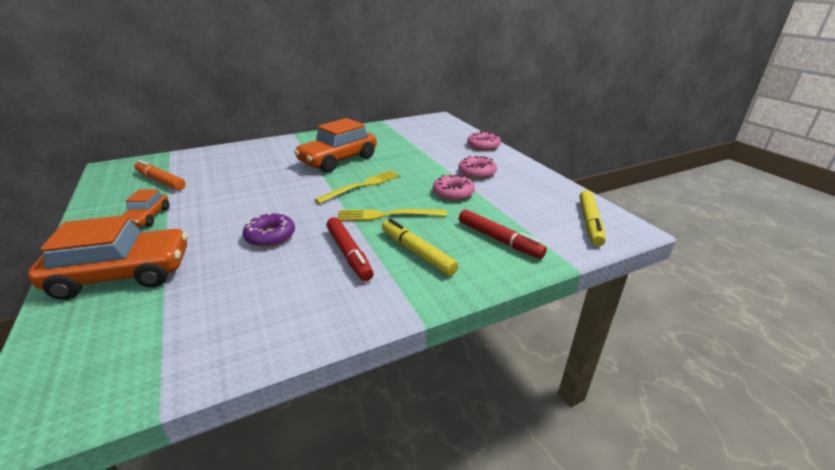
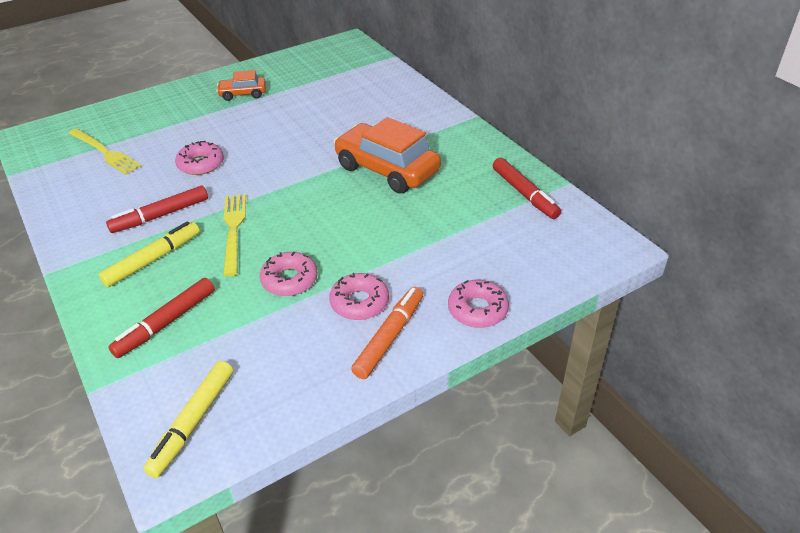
camera: 85 degrees right, 10 degrees up
orange car [28,215,188,300] -> none
orange marker [134,160,186,190] -> orange marker moved to [351,287,423,379]
purple donut [243,213,295,247] -> pink donut [175,141,224,175]
yellow fork [314,170,400,204] -> yellow fork moved to [68,129,142,175]
yellow marker [580,190,606,246] -> yellow marker turned 75 degrees counterclockwise [143,361,233,478]
none -> red marker [493,158,561,219]

